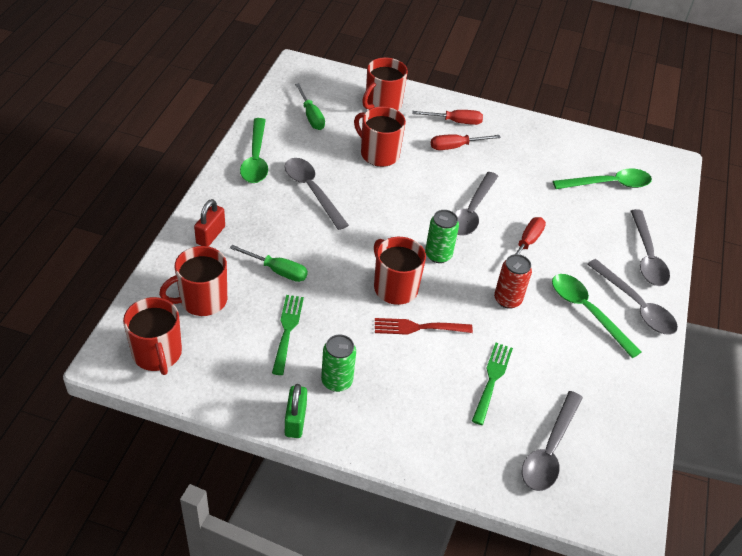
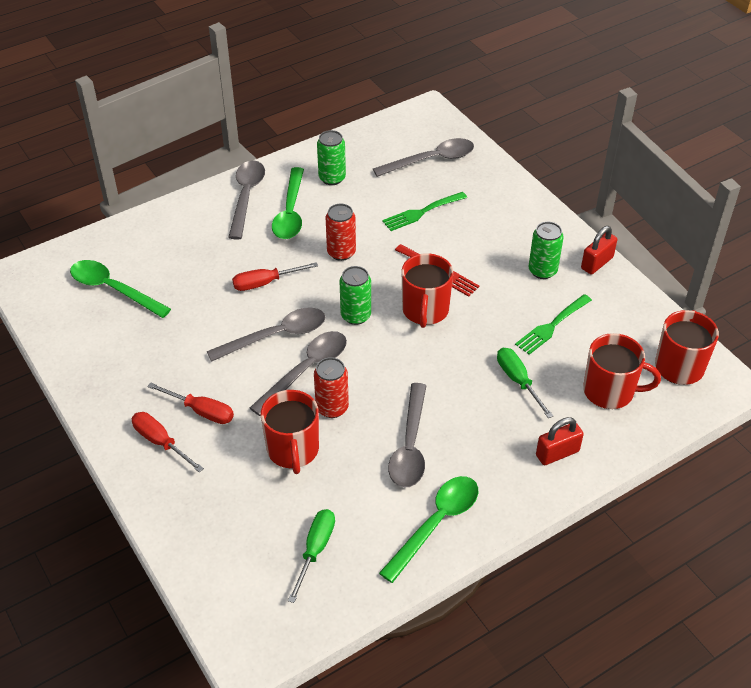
camera: 135 degrees left, 0 degrees up
green padlock [285,384,307,438] -> red padlock [581,226,617,274]
red mug [362,58,408,111] -> none
grey spoon [631,209,670,286] -> grey spoon moved to [250,331,347,416]
none -> red can [314,357,349,418]
none -> green can [317,130,346,185]

